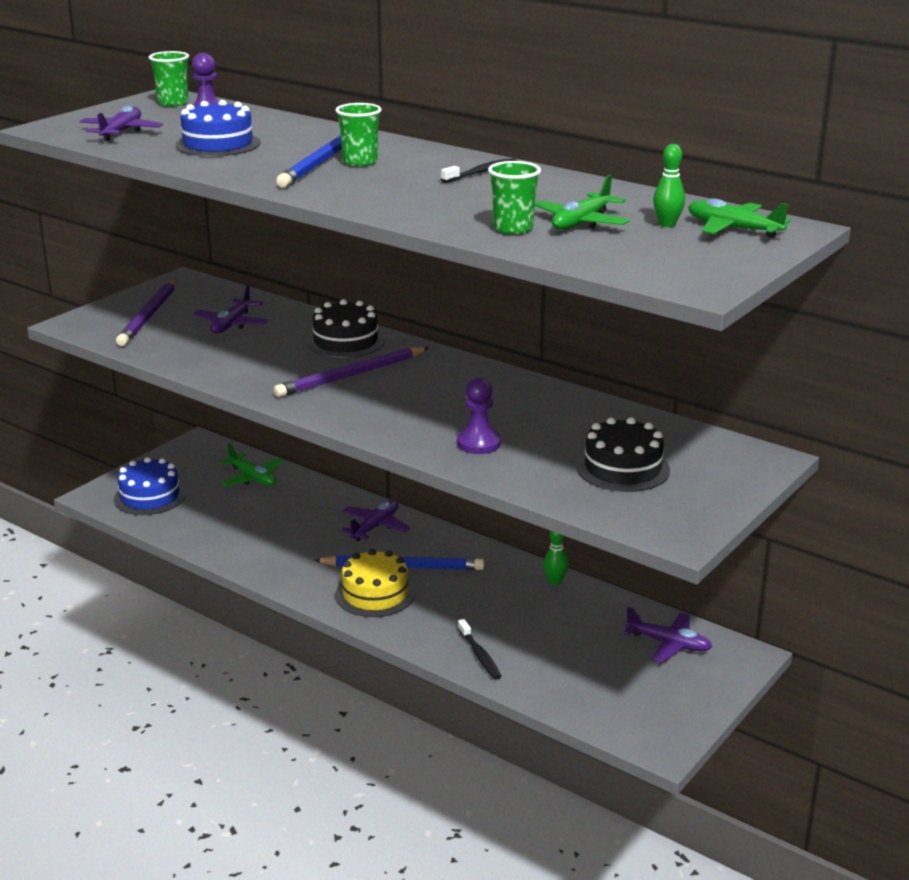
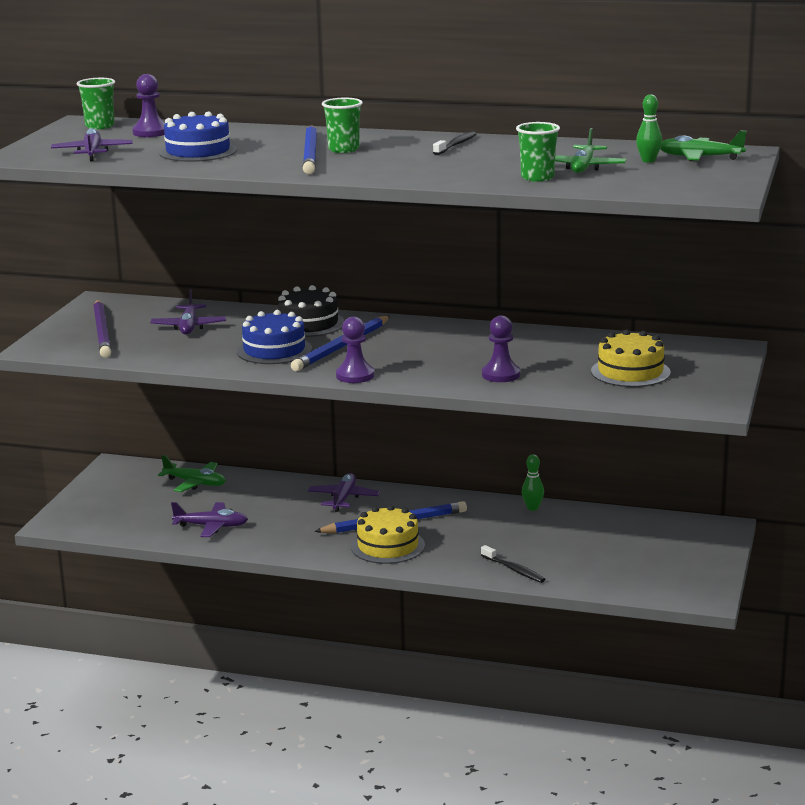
camera: 20 degrees left, 5 degrees down
blue cake [114,457,186,515] -> blue cake moved to [237,310,312,364]
purple pencil [274,347,429,397] -> blue pencil [291,316,390,371]
black cake [576,417,670,492] -> yellow cake [591,330,671,387]
purple plane [623,607,712,663] -> purple plane moved to [171,502,248,537]
none -> purple pawn [336,317,374,383]

